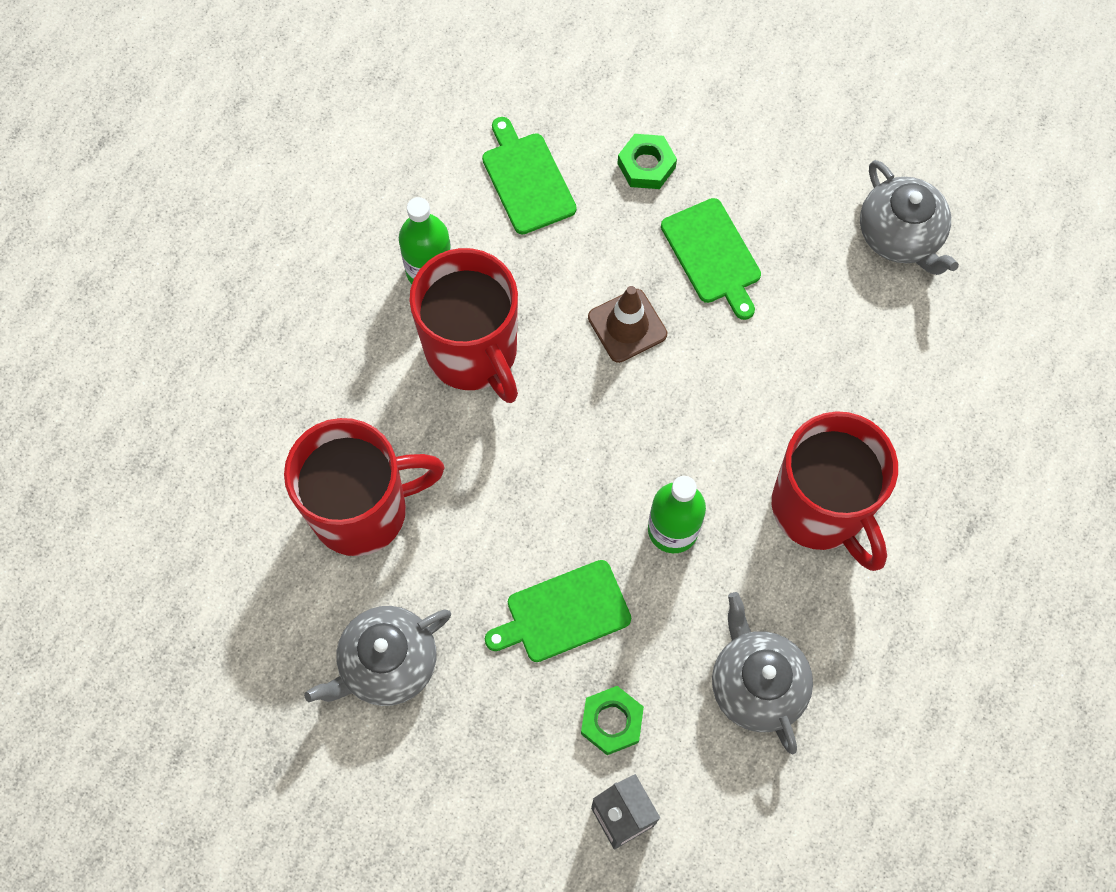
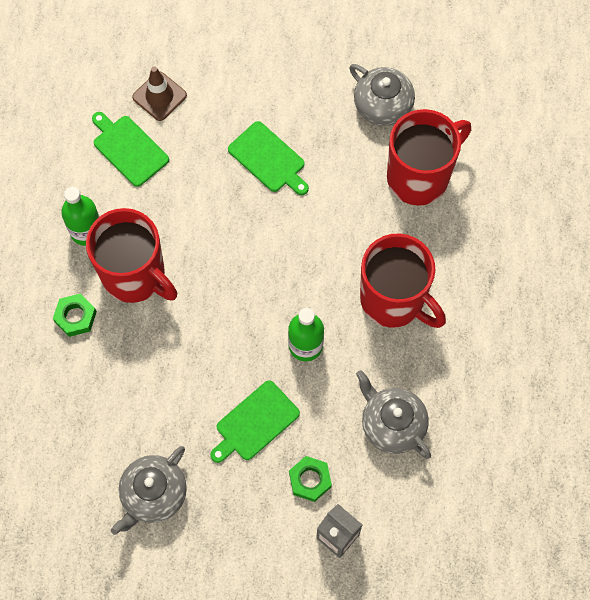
camera: 20 degrees left, 0 degrees up
red mug [284,418,445,556] -> red mug moved to [387,109,471,206]
brown traffic cone [588,286,667,363] -> brown traffic cone moved to [132,66,187,121]
green nut [618,134,677,189] -> green nut moved to [53,293,97,337]

